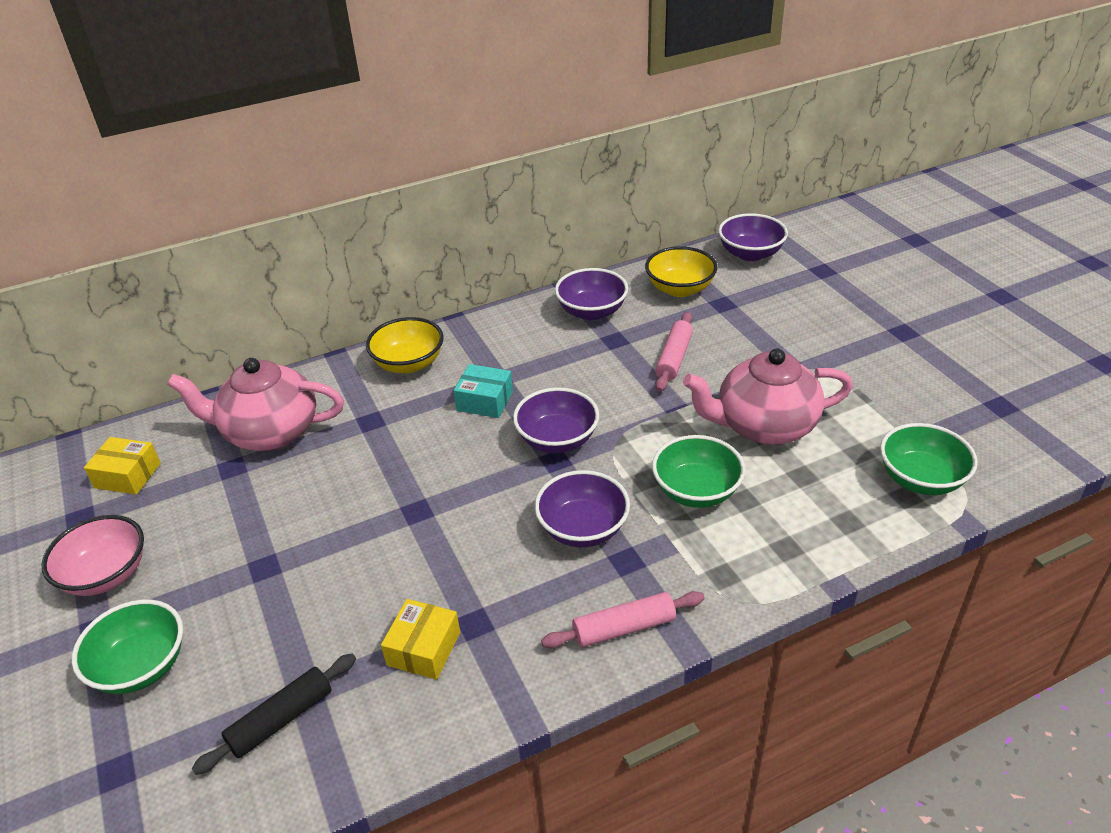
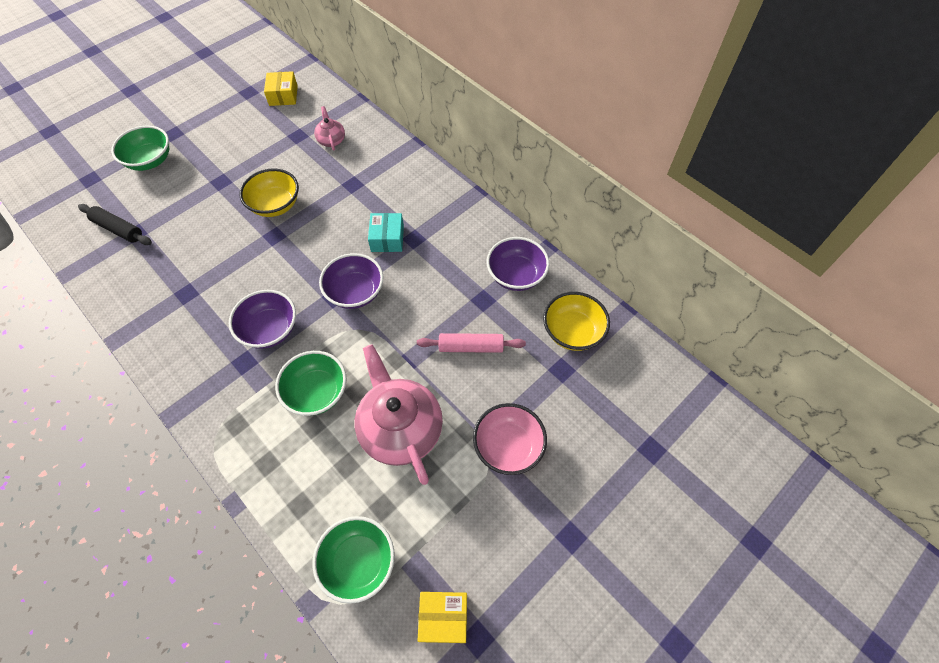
camera: 70 degrees right, 20 degrees up
pink bowl [42,515,144,596] -> pink bowl moved to [473,403,547,475]
pink teapot [167,358,344,451] -> pink teapot [314,106,345,151], size x0.47
yellow bowl [366,317,444,373] -> yellow bowl moved to [240,169,299,217]
yellow box [381,599,460,680] -> yellow box moved to [417,592,467,643]
pink rolling pin [541,591,705,648] -> none
purple bowl [718,213,788,261] -> none

